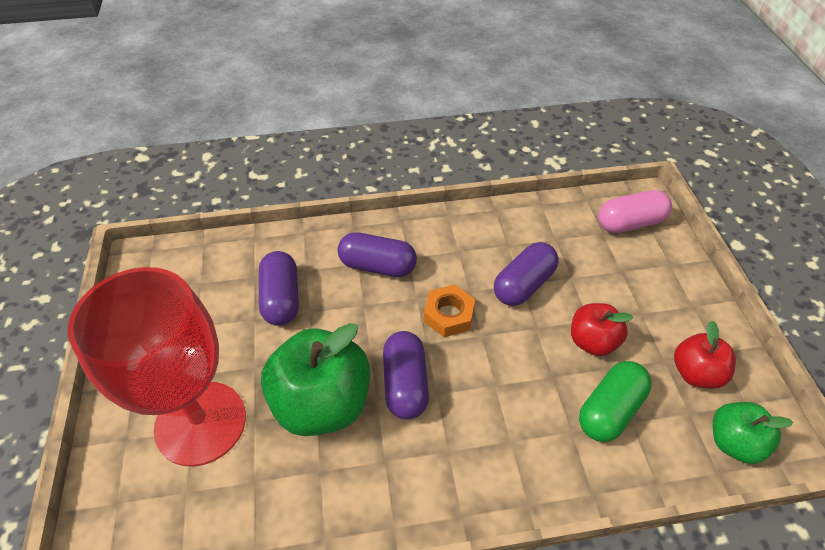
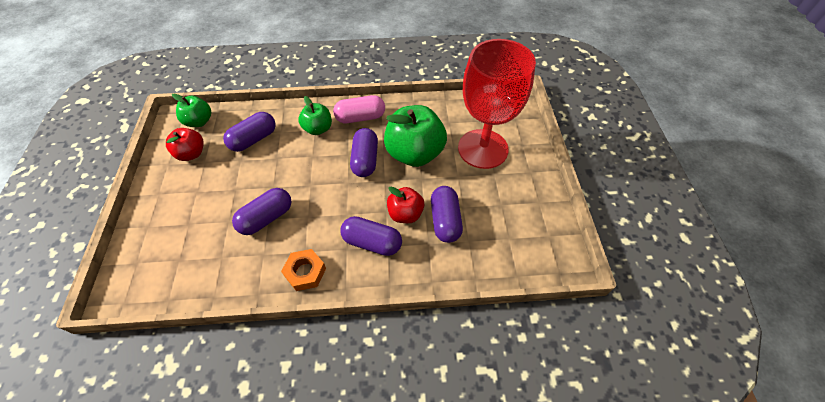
camera: 175 degrees left, 5 degrees up
orange nut [424,284,475,337] -> orange nut moved to [281,249,326,291]
red apple [571,303,633,356] -> red apple moved to [387,187,424,223]
green capsule [579,361,652,442] -> purple capsule [223,112,276,152]
pink capsule [598,190,672,233] -> pink capsule moved to [333,95,385,123]
none -> green apple [298,96,332,135]

